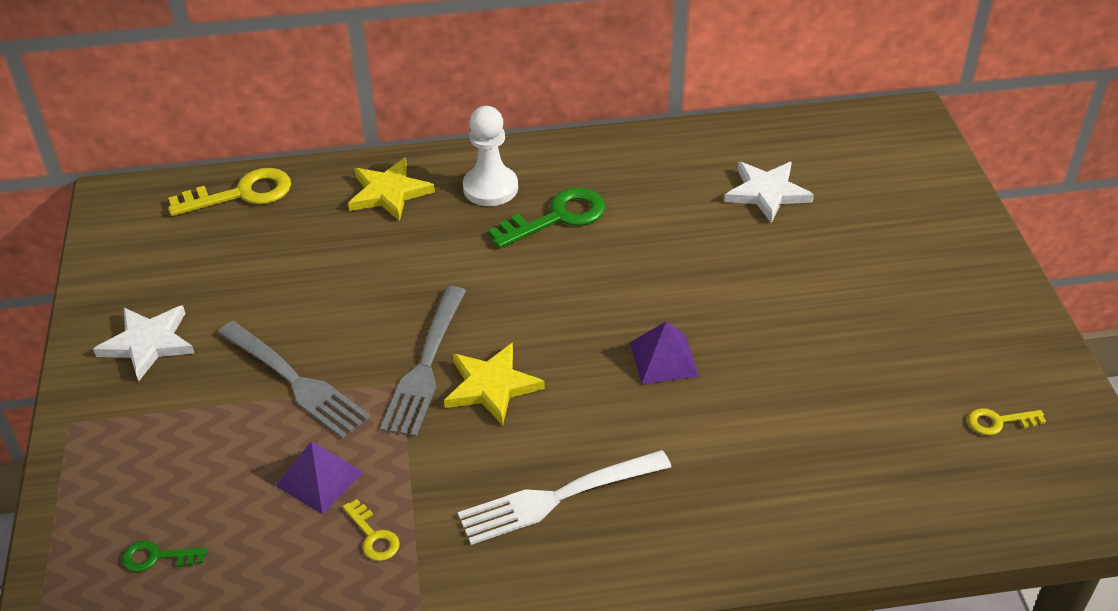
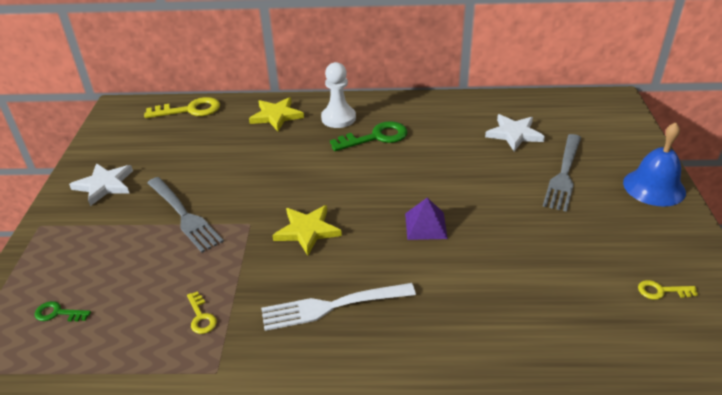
camera: 10 degrees right, 5 degrees down
purple pyramid [275,441,364,514] -> none
grey fork [380,286,466,437] -> grey fork moved to [543,134,581,212]
none -> blue bell [623,122,686,207]

